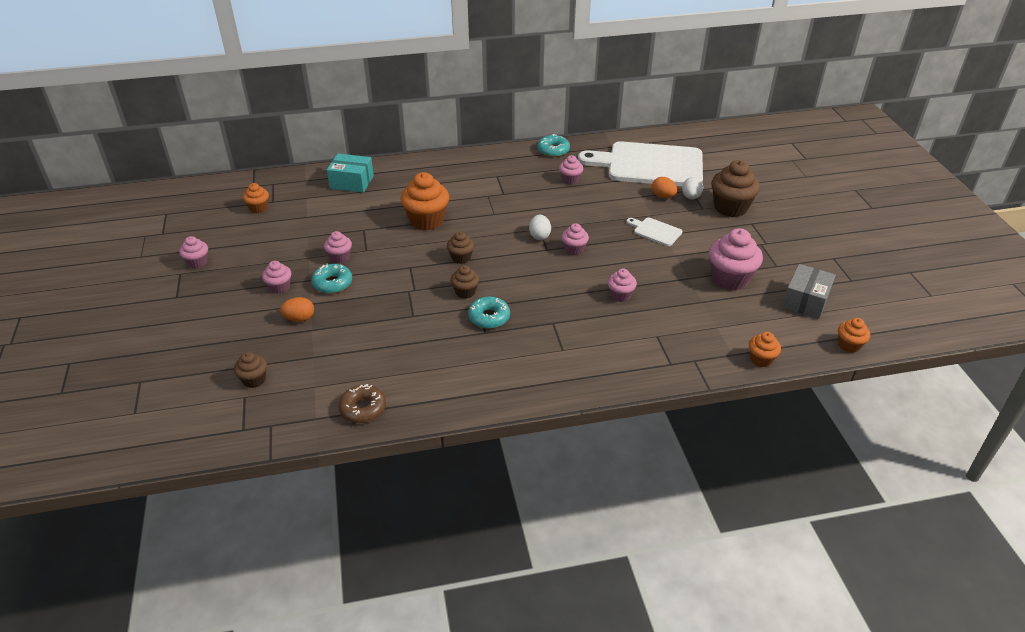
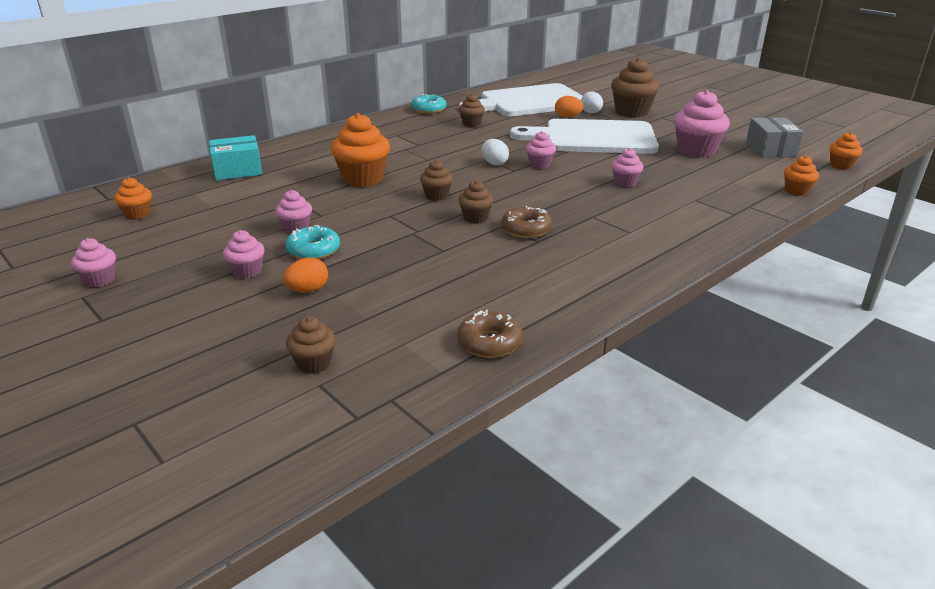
camera: 30 degrees left, 10 degrees down
turquoise donut [468,297,510,329] -> brown donut [501,206,552,238]
pink cupcake [559,155,583,185] -> brown cupcake [459,94,485,127]
white cutting board [626,218,683,246] -> white cutting board [510,119,659,154], size x2.46

